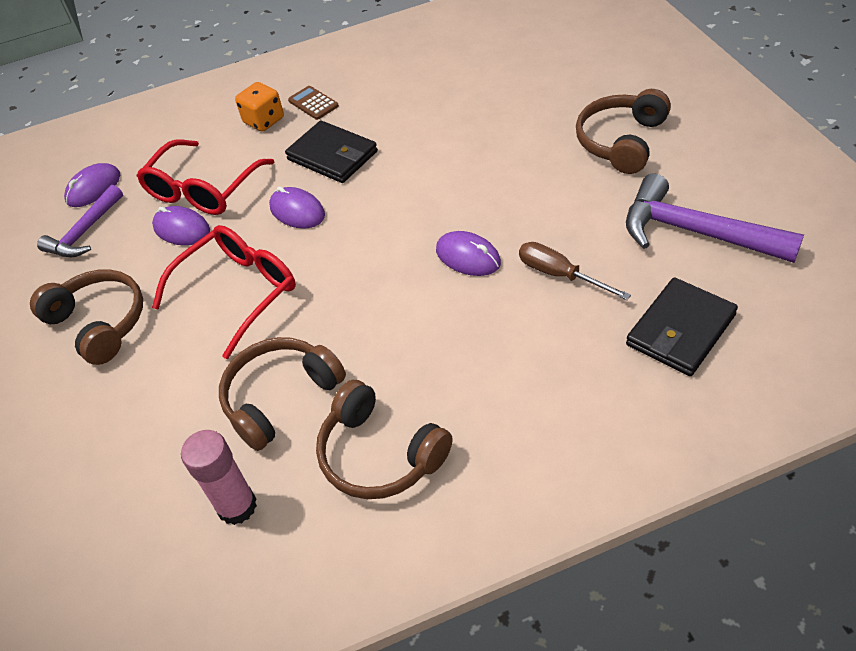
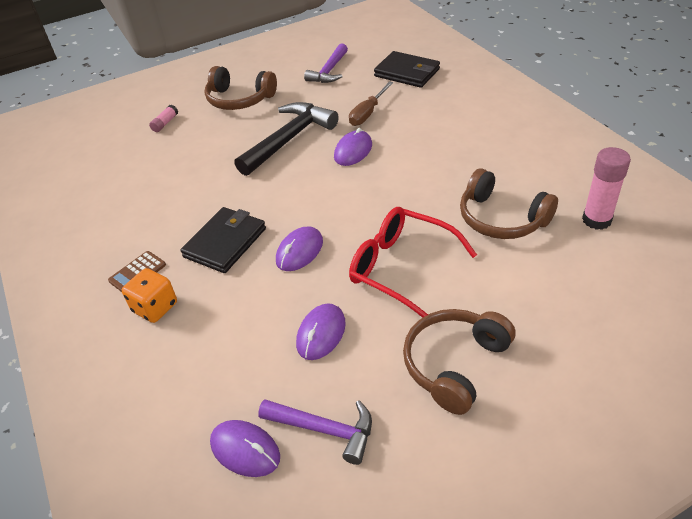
camera: 100 degrees left, 5 degrees down
red glasses [137,140,274,215] -> none
brown headphones [316,380,453,499] -> none
purple hammer [626,174,804,263] -> purple hammer [304,43,348,83], size x0.64
none -> pink glue stick [149,105,178,132]
none -> black hammer [234,102,339,176]

